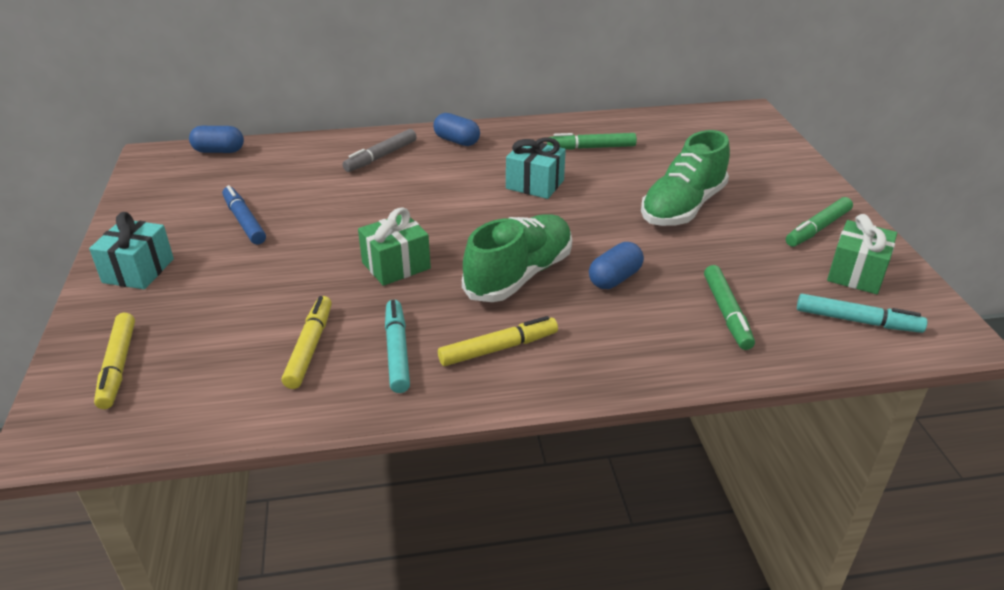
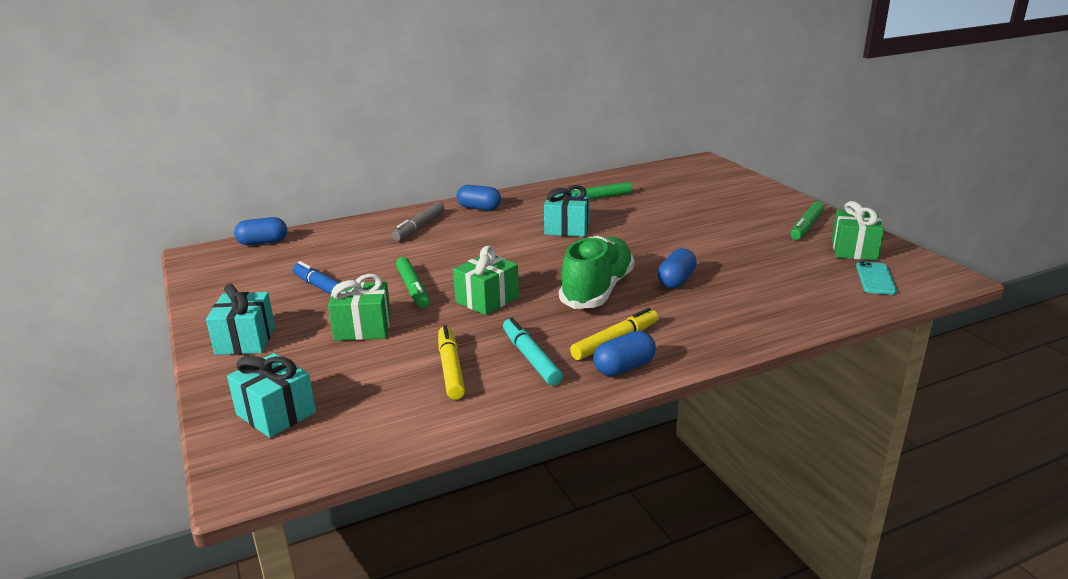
camera: 15 degrees left, 10 degrees down
yellow marker [94,313,135,409] -> turquoise gift [227,353,316,438]
green shoe [641,130,730,226] -> none
green marker [704,265,755,350] -> green marker moved to [396,257,430,308]
turquoise marker [797,294,927,333] -> turquoise phone [856,261,897,295]
none -> green gift [328,274,391,341]
none -> blue capsule [593,331,656,376]

